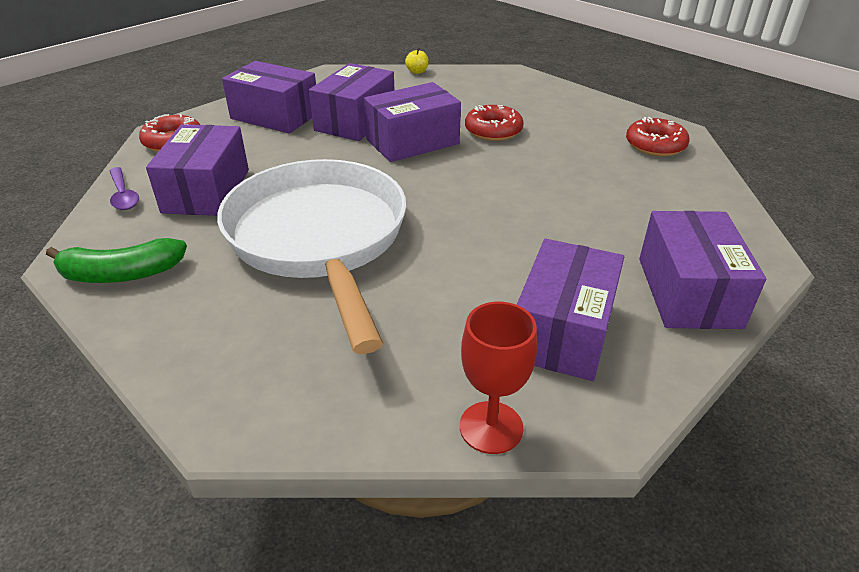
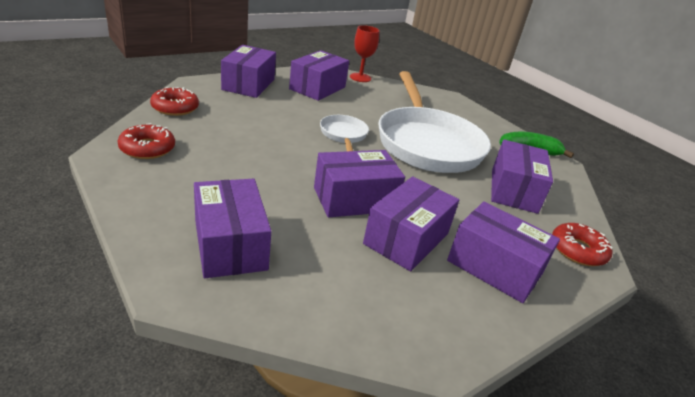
camera: 175 degrees left, 5 degrees down
purple spoon [109,167,139,210] -> none
yellow apple [405,48,429,74] -> none
red donut [465,105,524,141] -> red donut moved to [150,87,199,116]
none -> purple box [194,179,271,278]
none -> white pan [320,115,369,151]

